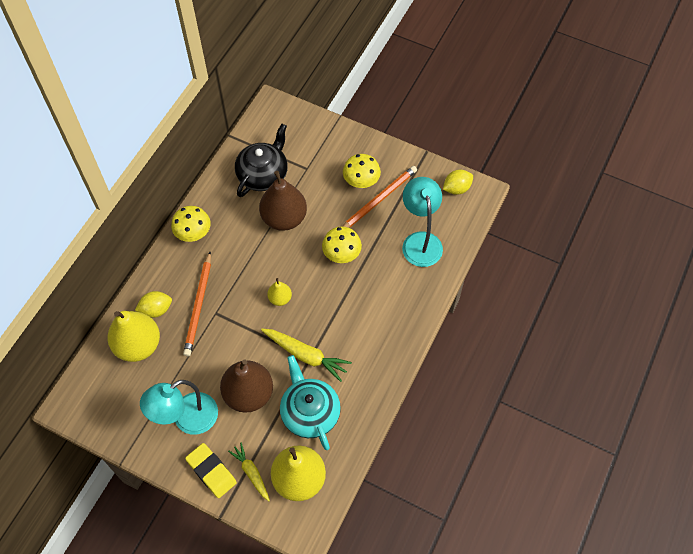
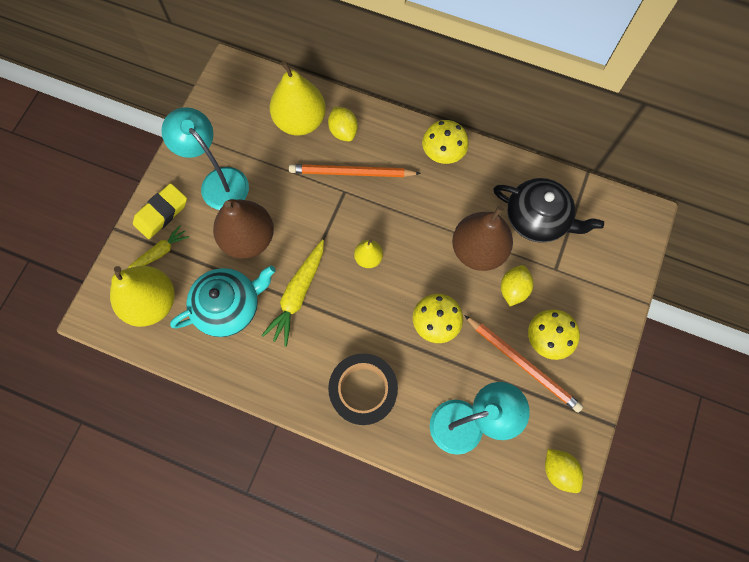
camera: 85 degrees right, 10 degrees up
none -> black tape [328,353,398,425]
none -> yellow lemon [501,265,533,306]

